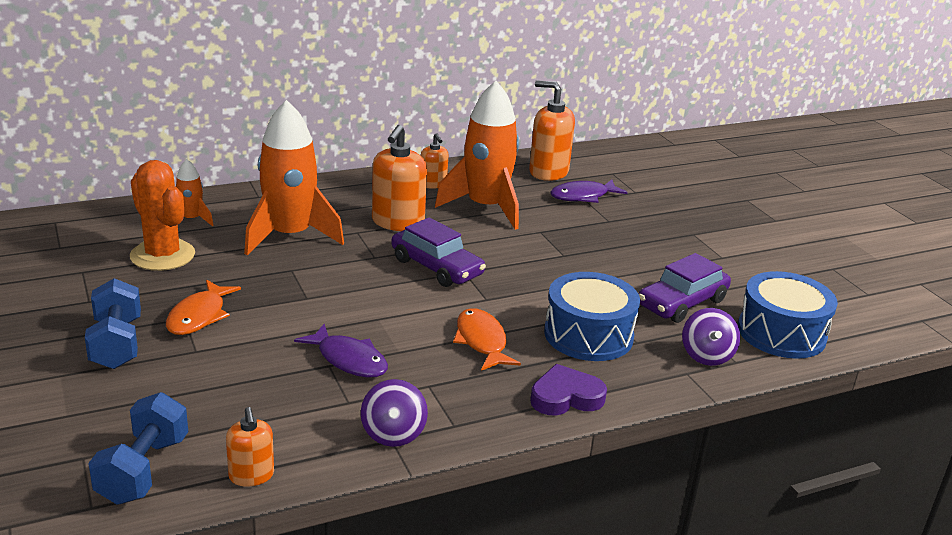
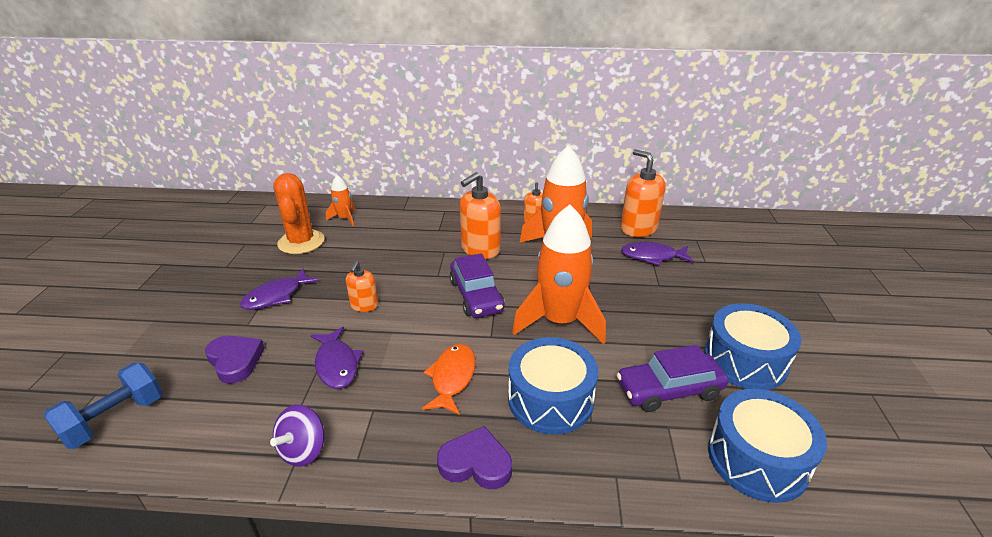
camera: 30 degrees right, 5 degrees up
blue dumbbell [85,278,141,369] -> none
orange fish [166,280,241,335] -> purple fish [240,268,319,310]
orange soap dispenser [226,407,274,487] -> orange soap dispenser moved to [346,261,378,312]
orange rocket [244,100,344,255] -> orange rocket moved to [512,205,606,344]
purple spinning top [682,308,740,366] -> none
none -> purple heart [205,335,265,384]
none -> blue drum [704,303,801,390]

